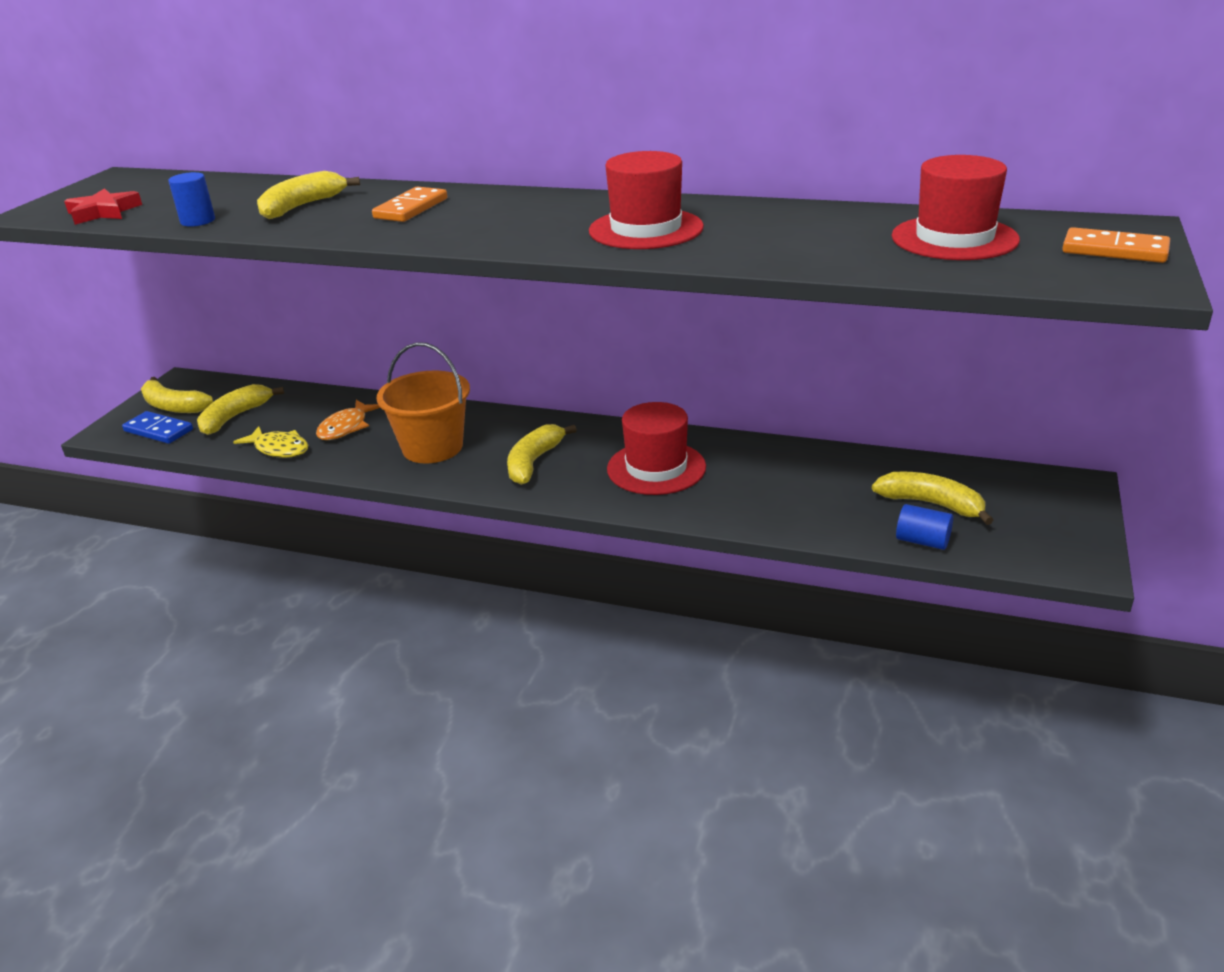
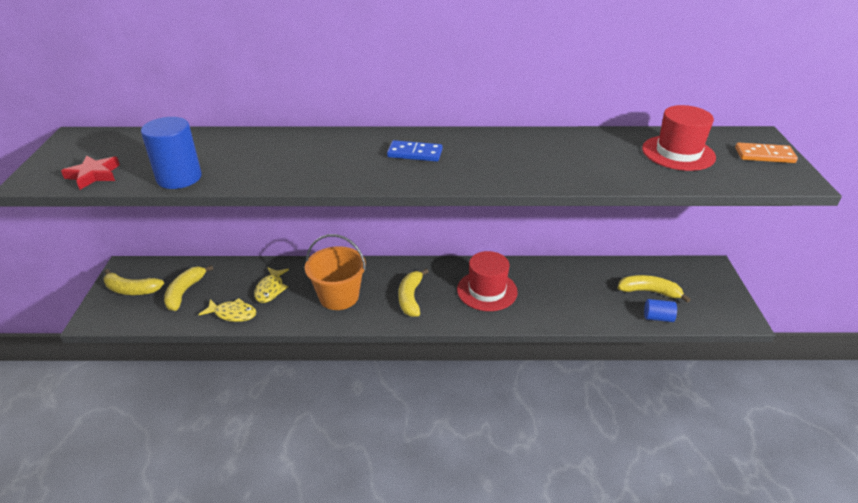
camera: 20 degrees left, 5 degrees up
blue domino [122,411,193,444] -> blue domino moved to [387,140,443,162]
blue cylinder [168,172,215,227] -> blue cylinder [141,117,202,189], size x1.80
yellow banana [257,171,360,219] -> none
orange fish [316,400,381,440] -> yellow fish [254,267,289,303]
orange domino [372,186,447,222] -> none
red hat [589,151,704,249] -> none

